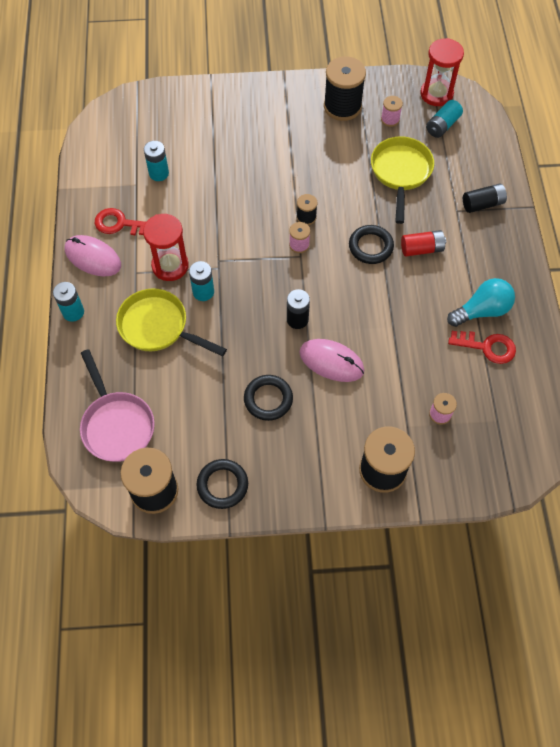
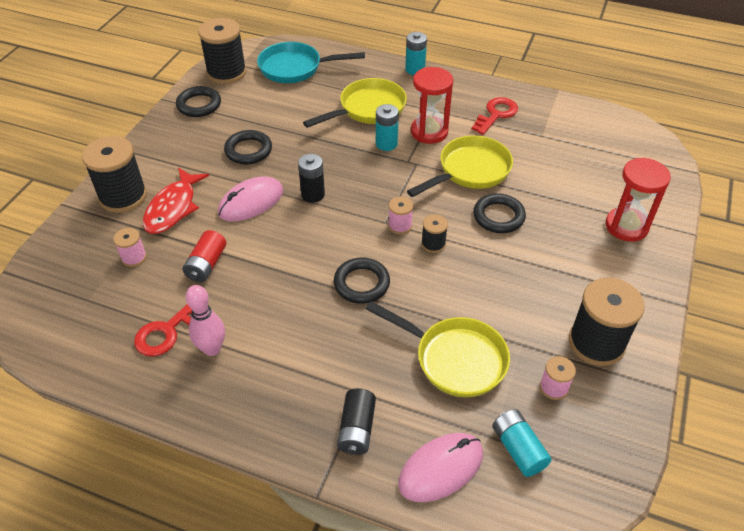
camera: 115 degrees right, 15 degrees down
pink mouse [65,235,121,277] -> pink mouse moved to [398,433,483,502]
pink pan [80,349,155,462] -> turquoise pan [257,42,365,83]
turquoise battery [144,141,169,181] -> none
red battery [401,230,446,257] -> red battery moved to [183,230,226,282]
red hourglass [420,38,464,106] -> red hourglass moved to [606,157,671,242]
turquoise light bulb [447,278,515,327] -> pink bowling pin [186,285,225,356]
none -> red fish [143,167,209,234]
none -> yellow pan [407,135,513,197]
none -> black ring [473,193,526,233]

